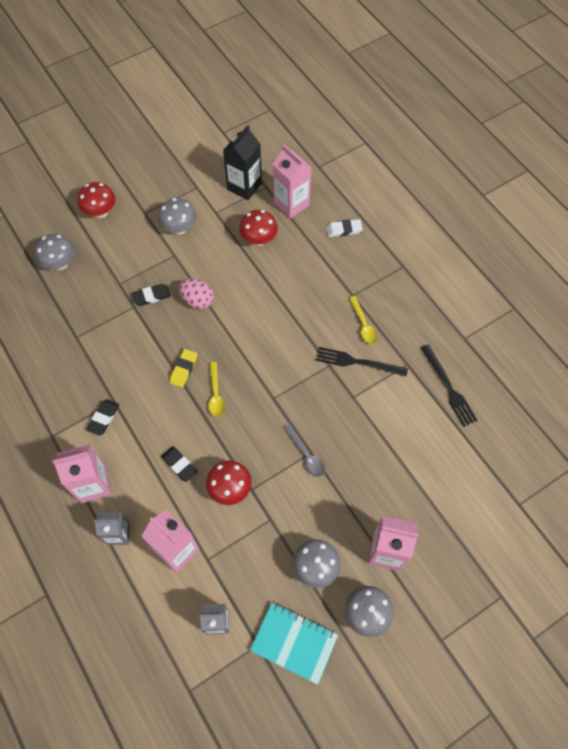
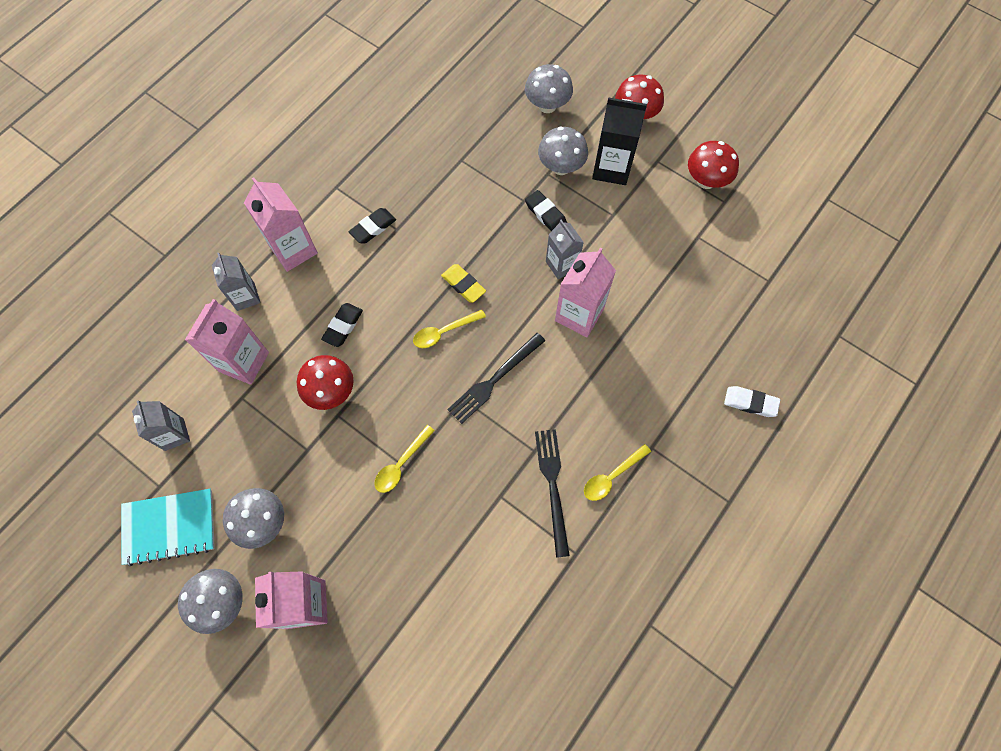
camera: 70 degrees right, 5 degrees up
black eraser [87,399,119,436] -> black eraser turned 45 degrees counterclockwise [349,208,396,244]
grey mushroom [158,198,196,235] -> grey mushroom moved to [538,127,588,175]
yellow eraser [170,349,197,388] -> yellow eraser turned 45 degrees clockwise [441,264,486,303]
pink egg [179,279,214,309] -> grey carton [546,220,584,279]
black carton [223,125,262,200] -> black carton moved to [592,97,647,185]
red mushroom [239,210,278,246] -> red mushroom moved to [688,141,739,189]
turquoise notebook [250,603,338,685] -> turquoise notebook turned 75 degrees clockwise [121,489,215,566]
pink carton [273,144,311,219] -> pink carton moved to [555,248,616,337]
grey spoon [284,424,325,477] -> yellow spoon [374,425,435,493]
white eraser [326,219,363,237] -> white eraser turned 45 degrees counterclockwise [724,386,780,417]
black fork [421,345,478,427] -> black fork moved to [447,333,545,424]

